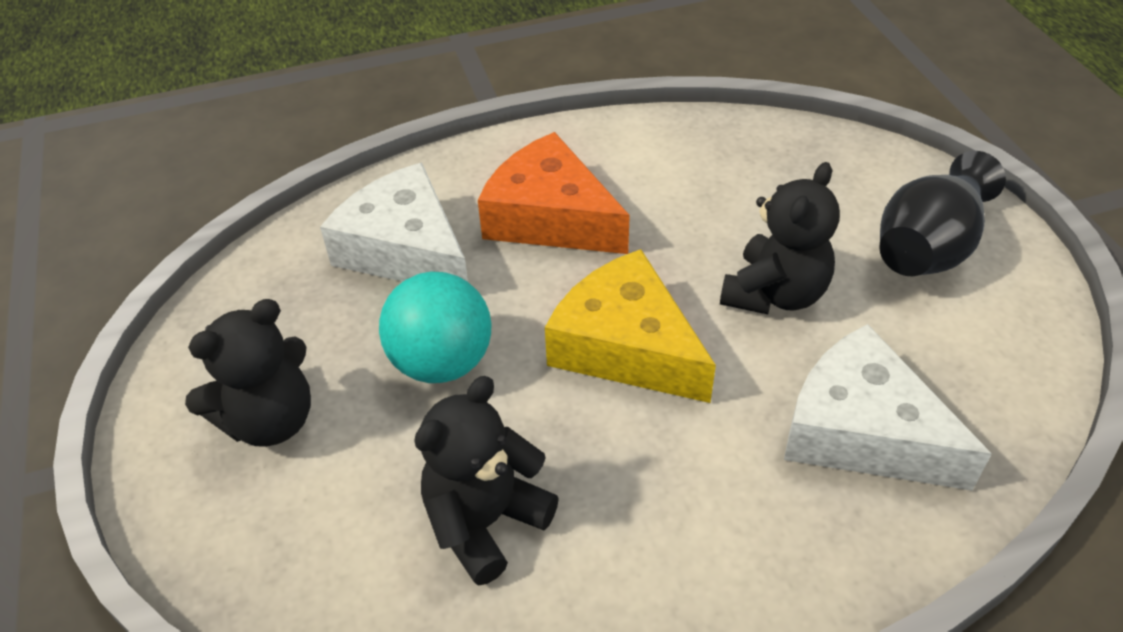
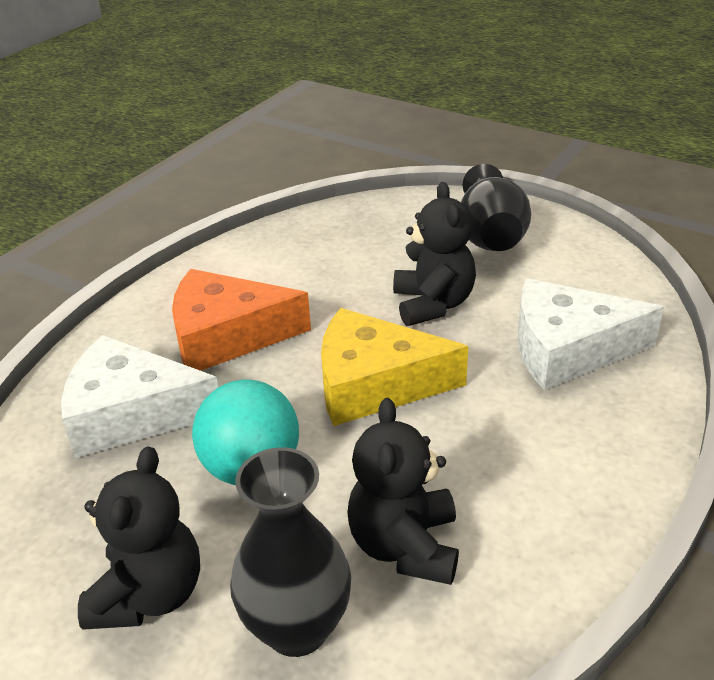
camera: 40 degrees left, 10 degrees down
none -> black vase [230,447,351,657]

